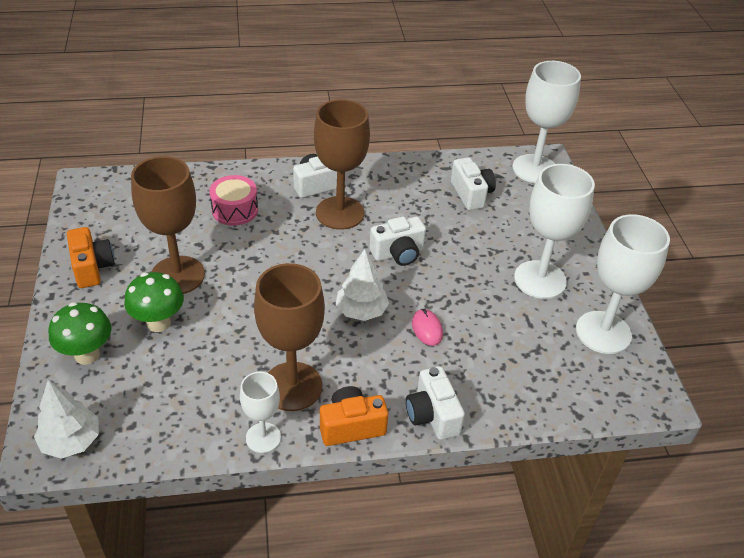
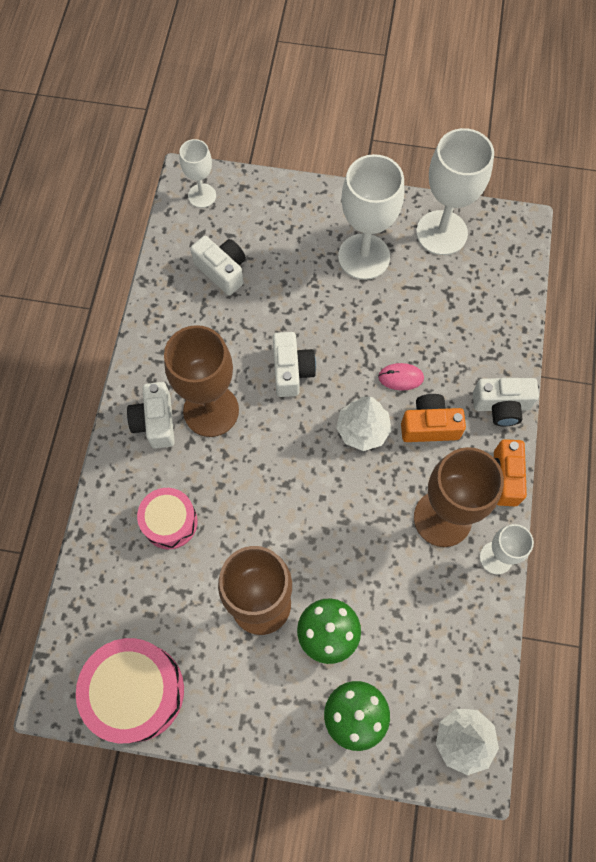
camera: 70 degrees left, 25 degrees up
orange camera [67,227,115,288] -> orange camera moved to [401,394,466,442]
white camera [451,157,496,210] -> white camera turned 45 degrees clockwise [190,236,246,295]
white goblet [513,61,581,183] -> white goblet [180,139,216,208], size x0.56
none -> pink drum [76,638,184,743]

